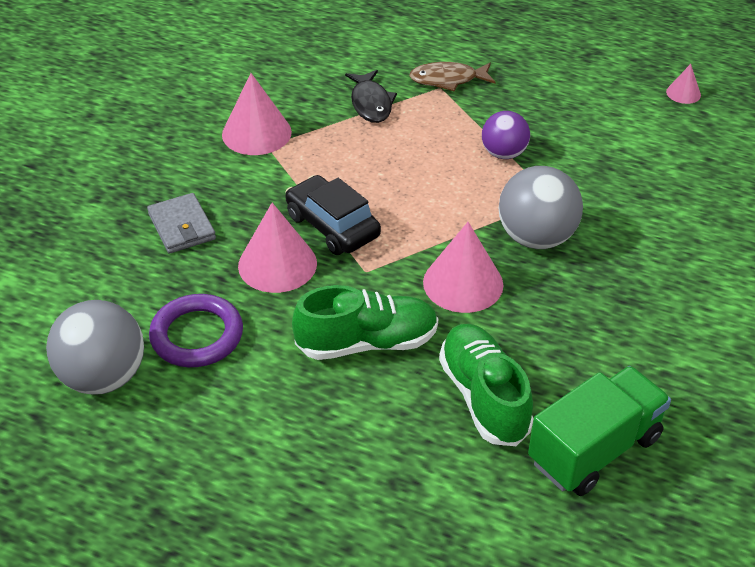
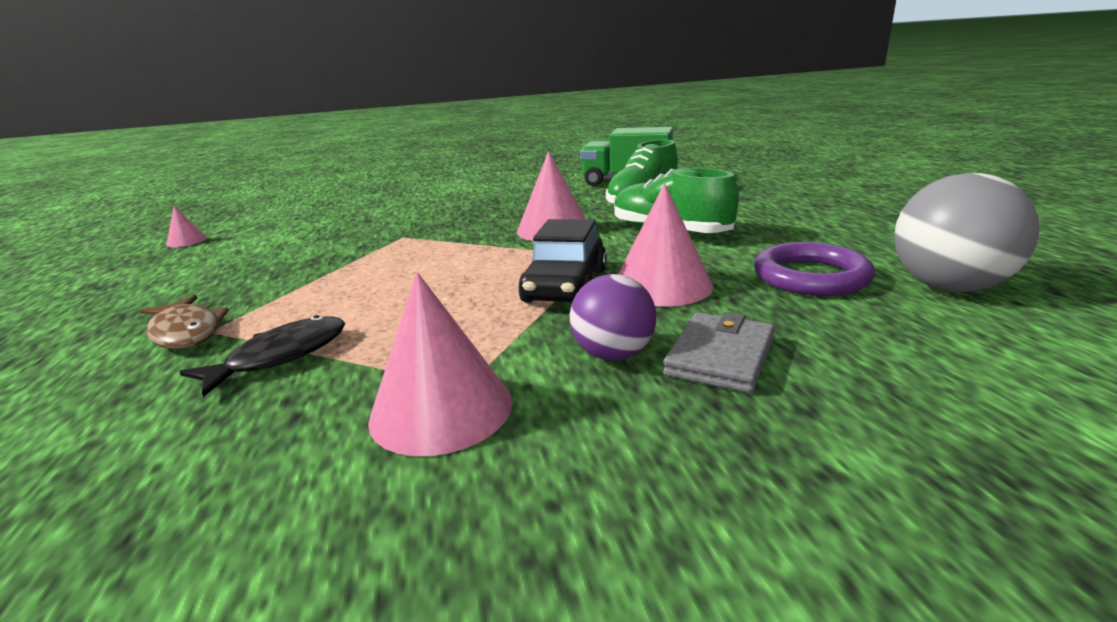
camera: 125 degrees left, 20 degrees down
purple ball [482,111,530,159] -> purple ball moved to [570,274,656,360]
grey ball [499,166,583,249] -> none

